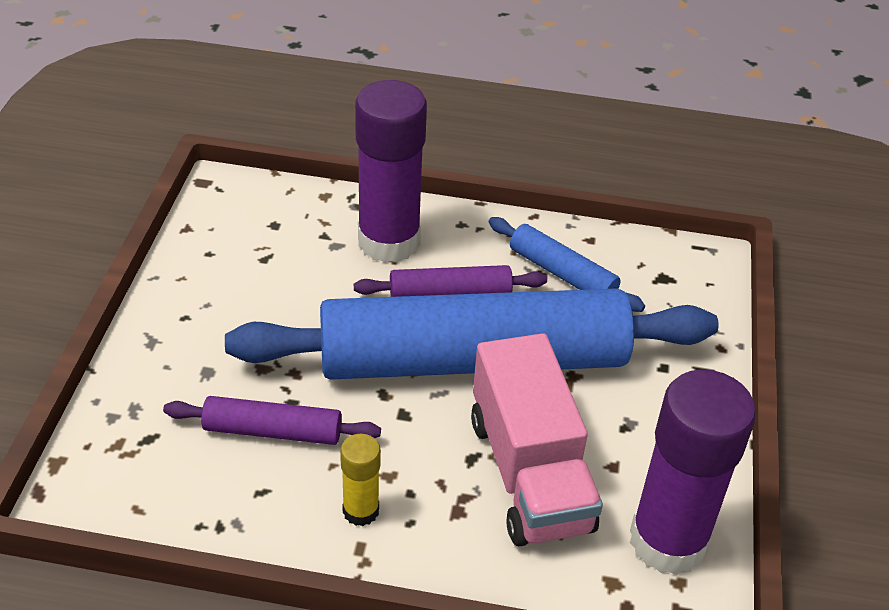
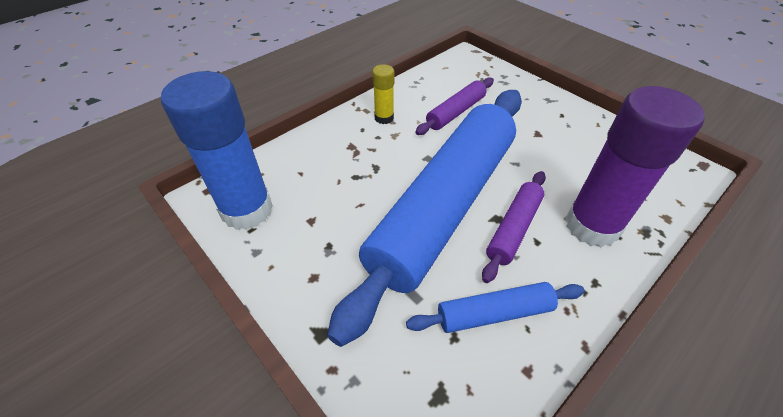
camera: 130 degrees right, 5 degrees up
pink truck [471,333,603,546] -> none
purple glue stick [630,369,756,575] -> blue glue stick [161,71,273,230]

